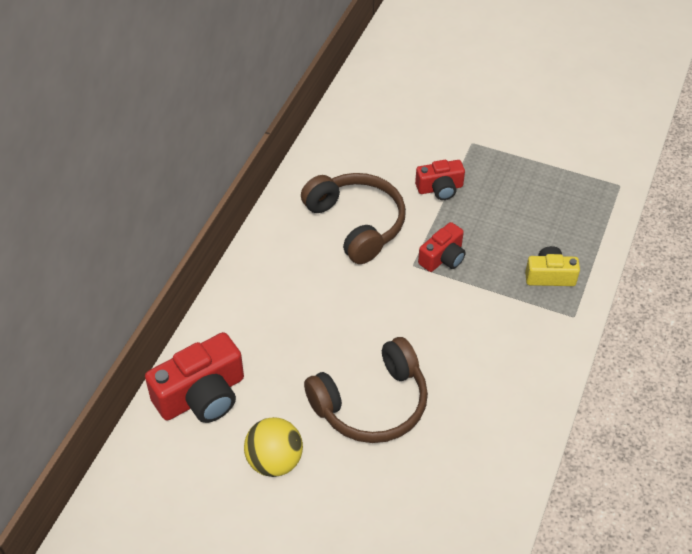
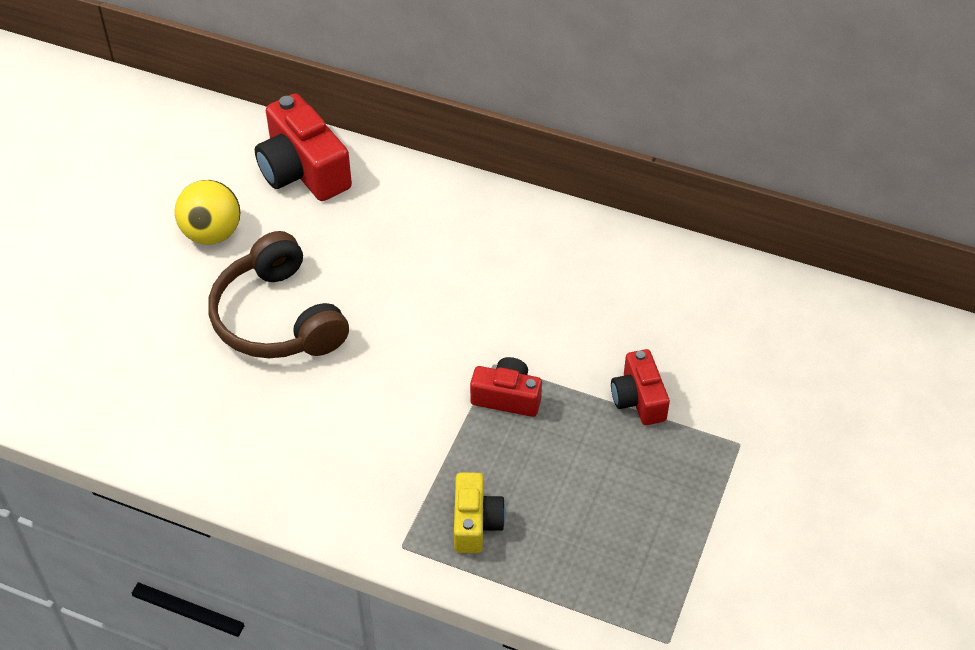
camera: 90 degrees right, 0 degrees up
brown headphones [301,173,406,264] -> none
red camera [418,222,466,272] -> red camera turned 150 degrees clockwise [470,357,542,417]

